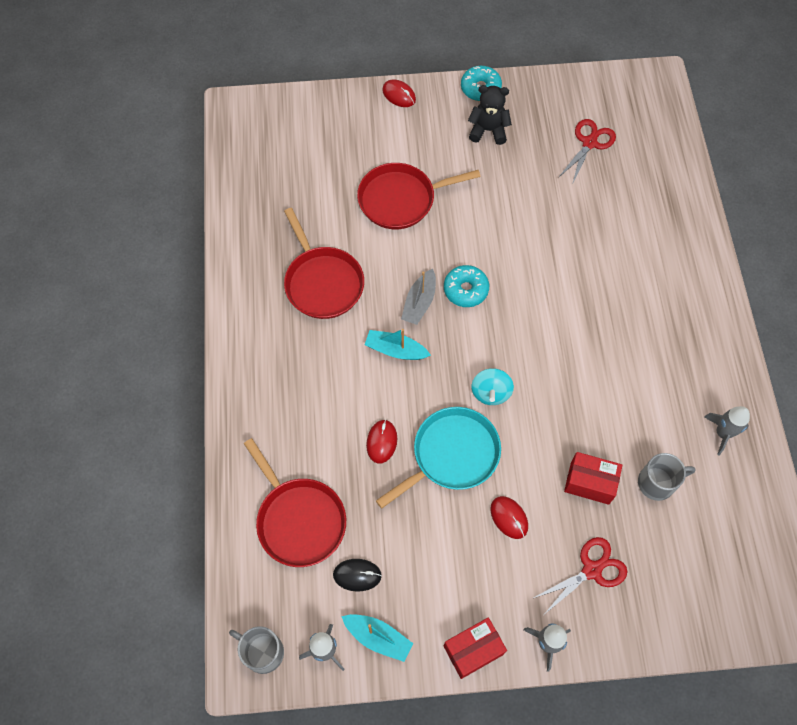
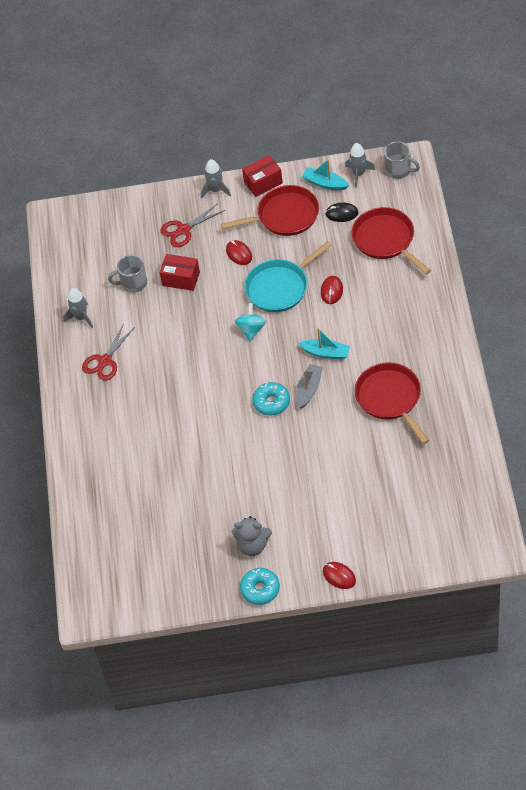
camera: 175 degrees left, 10 degrees down
red pan [357,163,481,229] -> red pan moved to [220,185,319,236]
black teddy bear [468,85,512,145] -> grey teddy bear [232,516,272,556]
red scissors [558,119,616,185] -> red scissors moved to [82,323,135,381]

